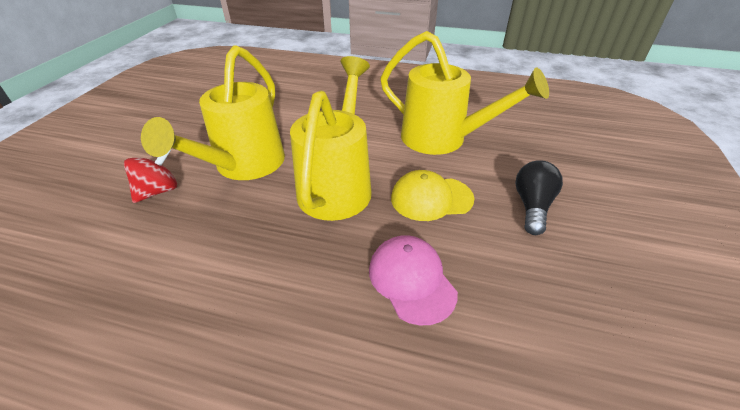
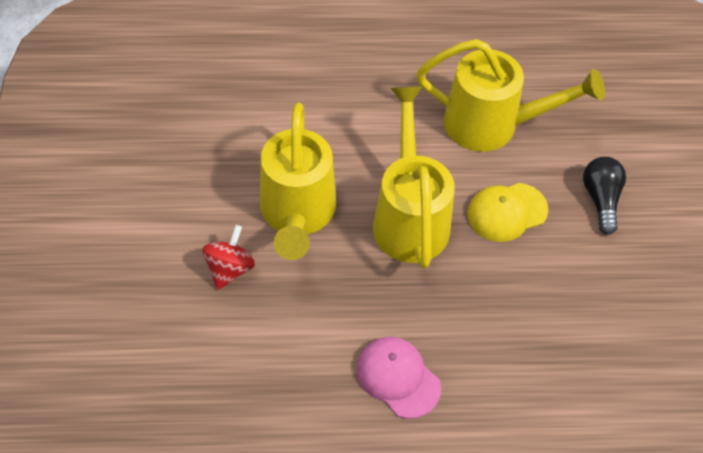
camera: 20 degrees left, 15 degrees up
pink cap [369,235,458,325] -> pink cap moved to [357,336,441,419]

